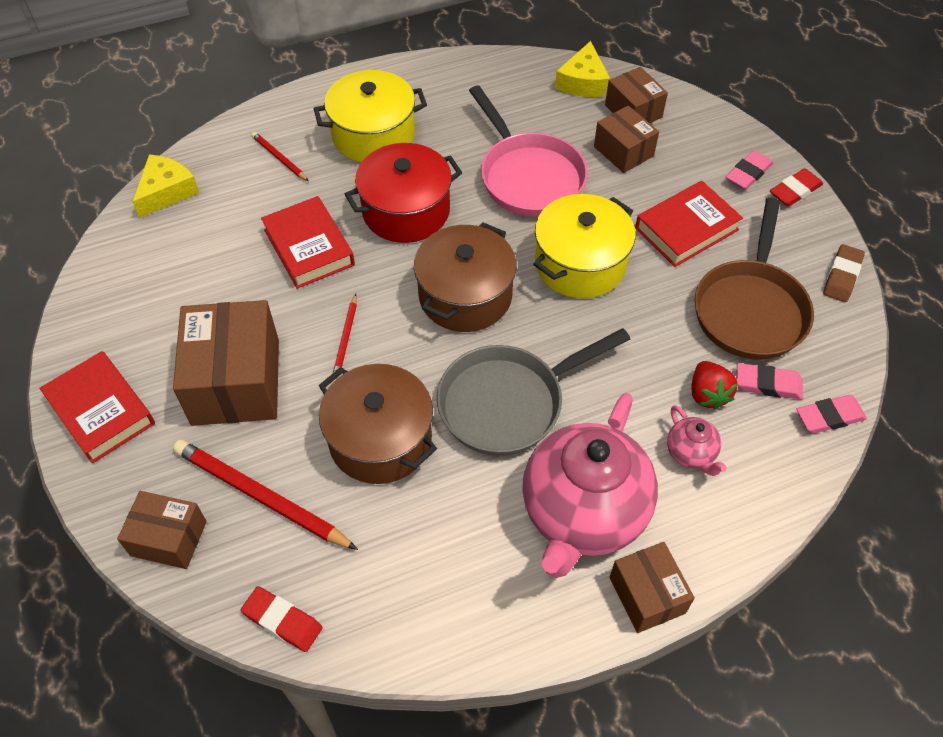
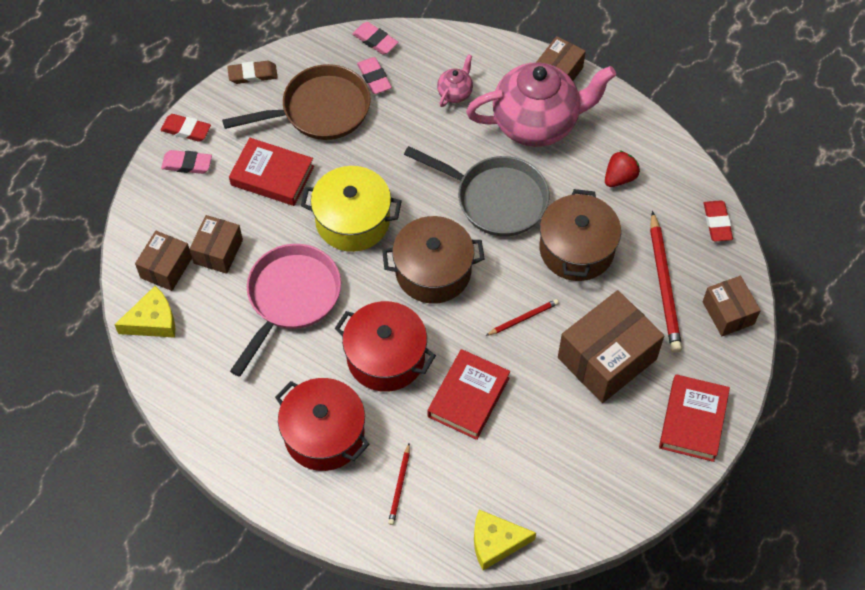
camera: 125 degrees left, 5 degrees up
yellow pot [314,70,427,162] -> red pot [275,378,370,471]
red strawberry [691,361,737,410] -> red strawberry moved to [605,150,640,187]

